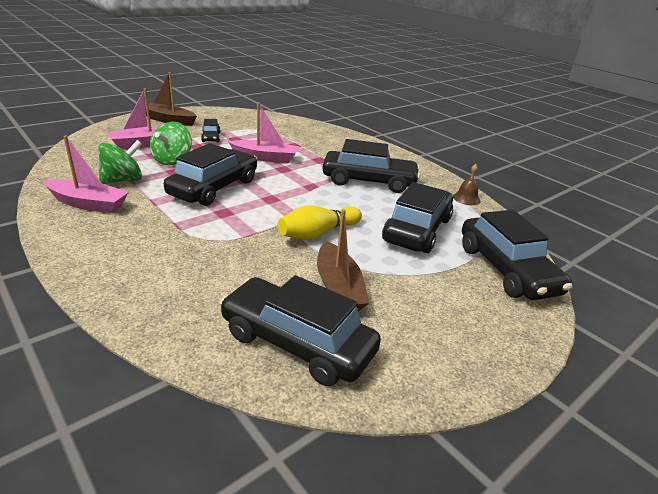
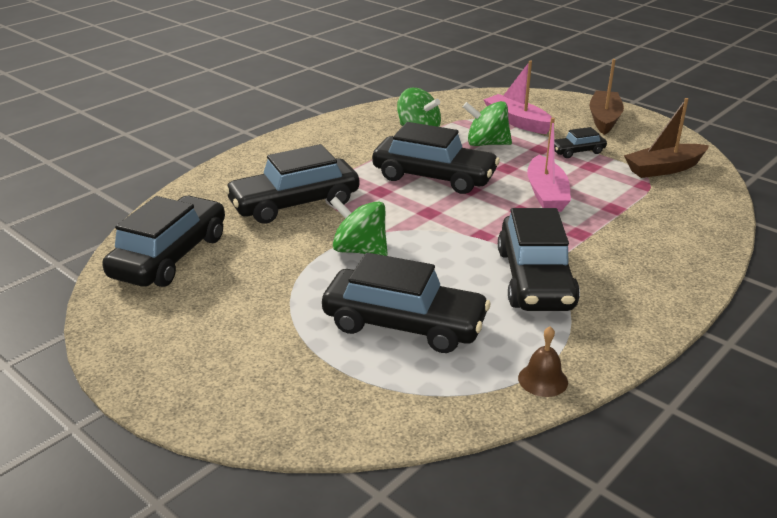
camera: 85 degrees right, 0 degrees up
pink boat [44,136,129,213] -> none
yellow bowling pin [277,205,362,240] -> green spinning top [330,196,388,256]
brown boat [317,209,369,312] -> brown boat moved to [624,98,709,178]
black car [462,210,572,300] -> black car moved to [224,144,359,224]

